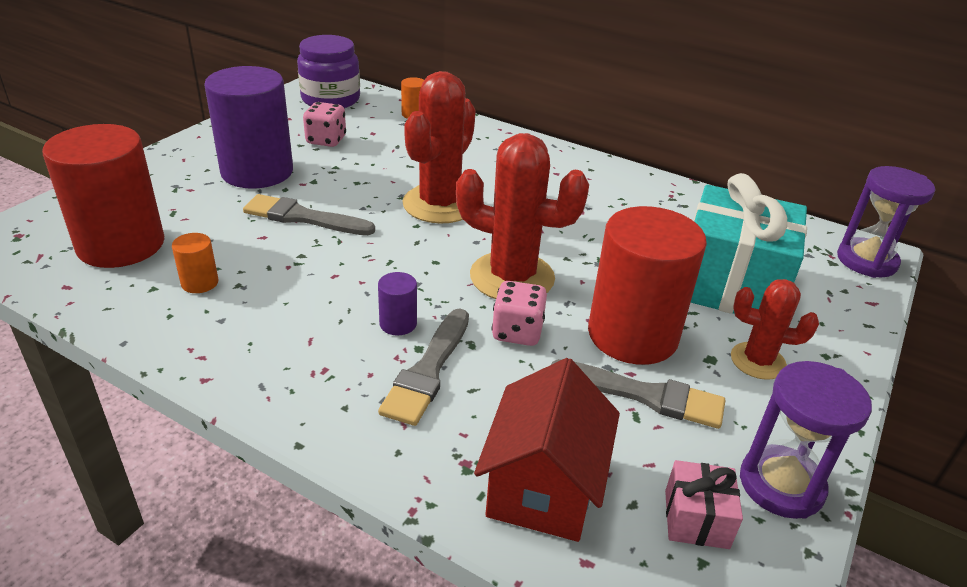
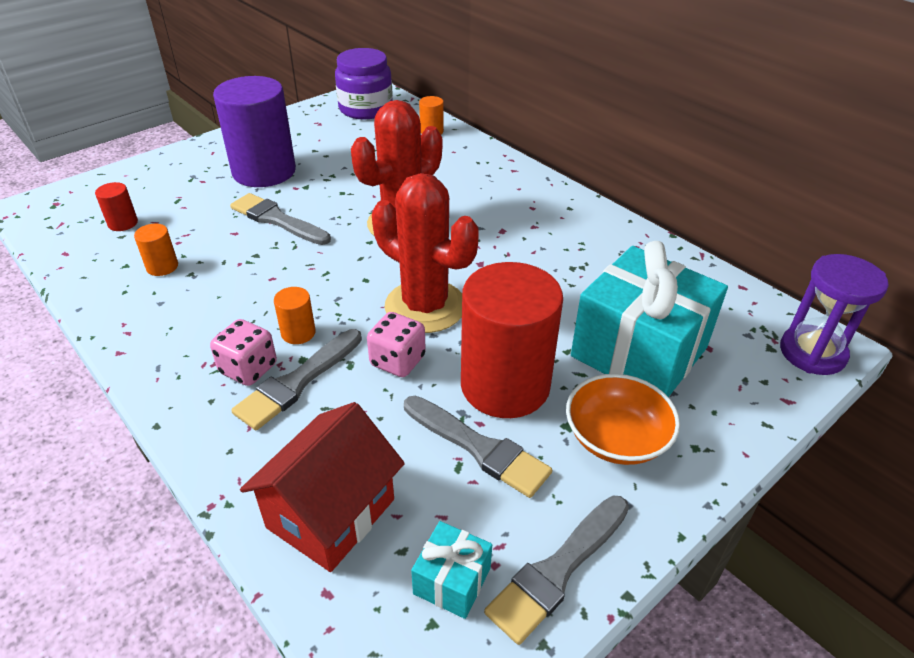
camera: 20 degrees right, 5 degrees up
red cylinder [42,124,164,268] -> red cylinder [95,182,138,231], size x0.41
pink dice [303,102,346,147] -> pink dice moved to [210,319,277,386]
purple cylinder [378,272,417,335] -> orange cylinder [274,287,316,344]
pink gift [665,460,743,549] -> turquoise gift [411,521,492,619]
red cactus [731,279,819,380] -> orange bowl [566,374,680,465]
purple hourglass [740,361,872,519] -> grey brush [484,495,629,645]

